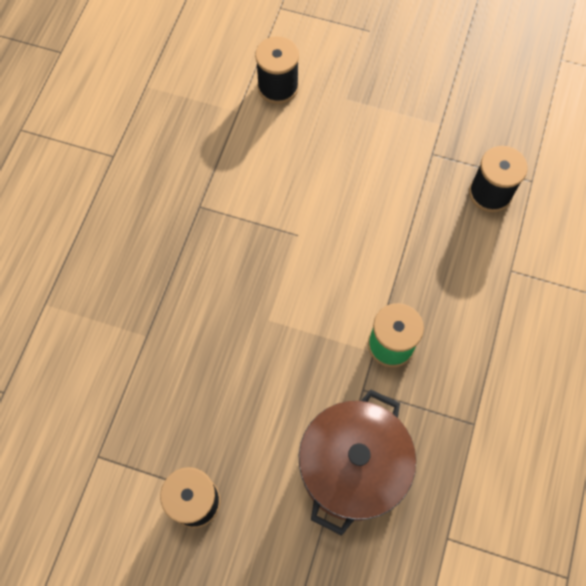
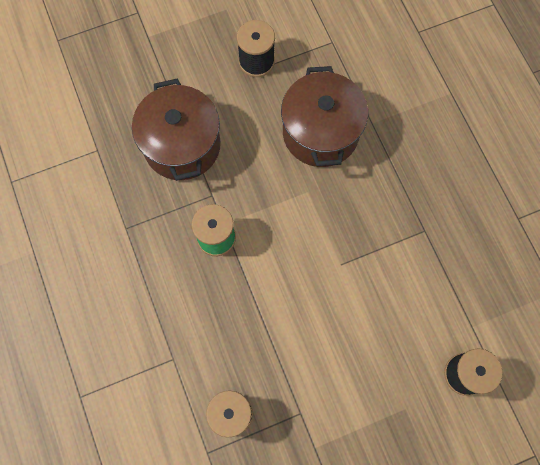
camera: 140 degrees right, 5 degrees up
none -> brown pot [281,66,368,167]

